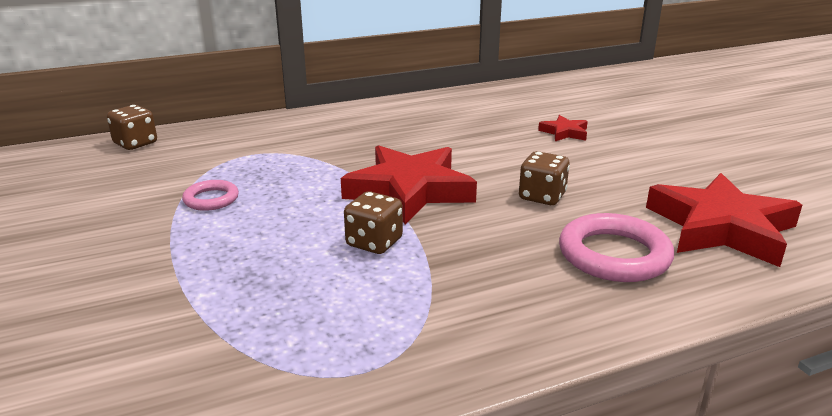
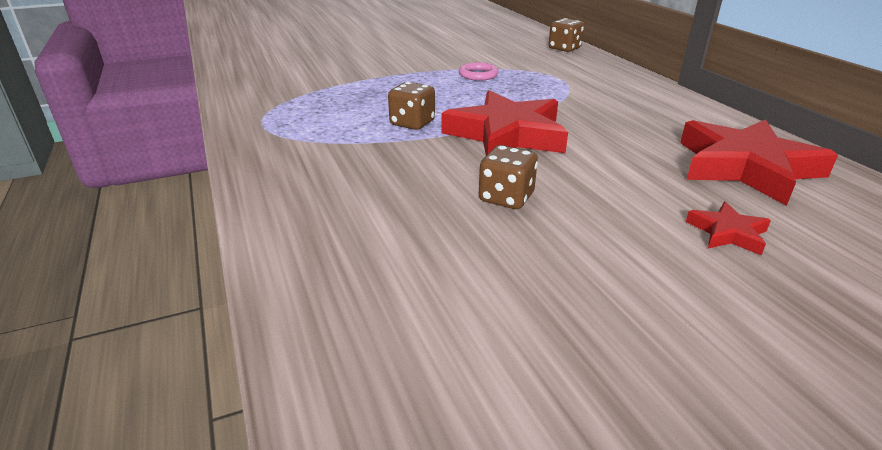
camera: 90 degrees right, 5 degrees up
pink ring [559,213,674,282] -> none
red star [646,173,802,267] -> red star moved to [680,119,838,206]

